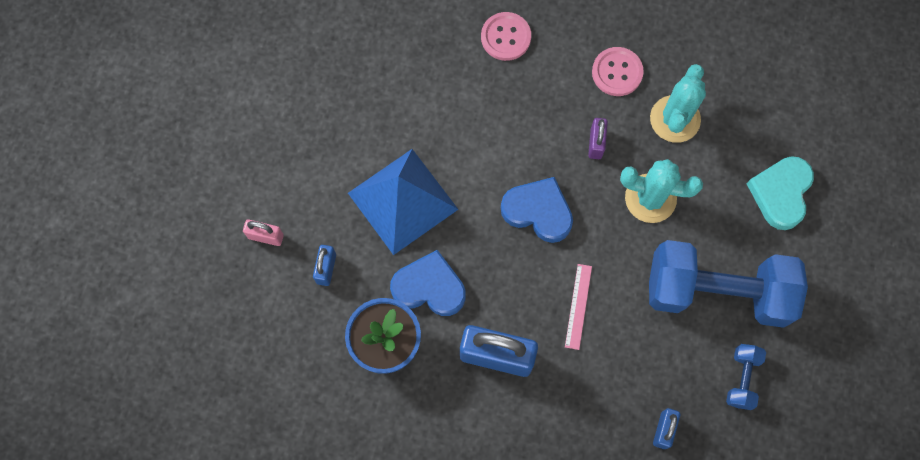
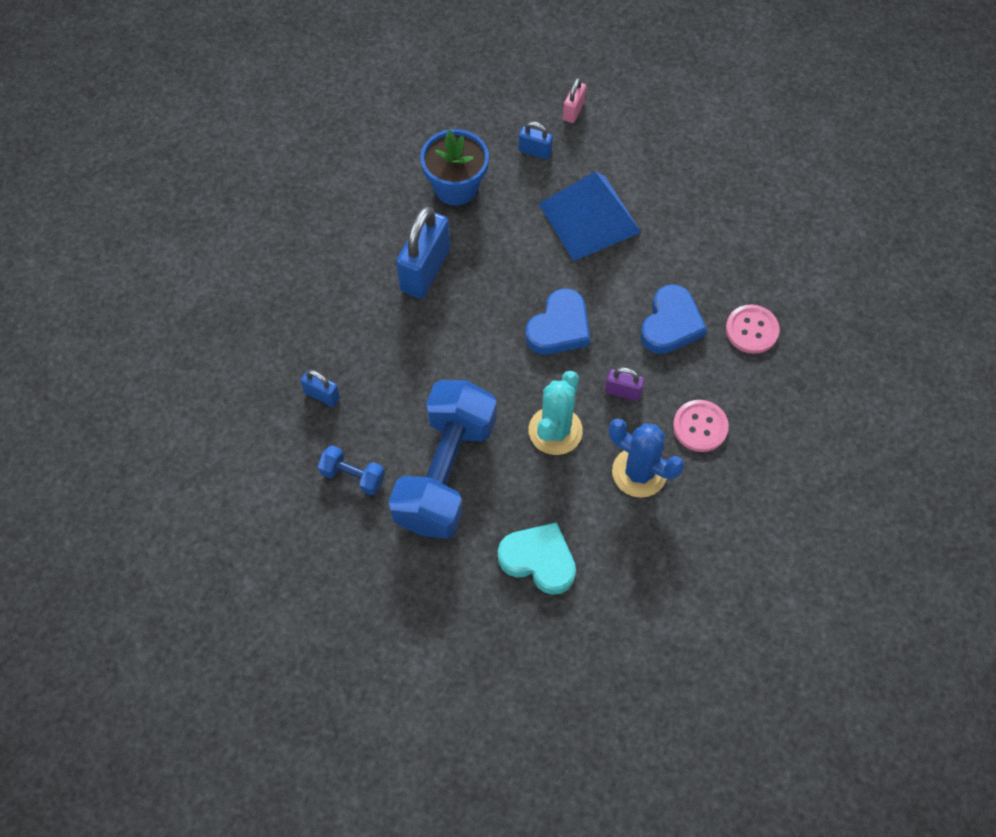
camera: 100 degrees right, 10 degrees down
blue heart [390,250,466,316] -> blue heart moved to [640,284,707,354]
pink ruler [565,264,592,350] -> none
turquoise cactus [650,64,706,143] -> blue cactus [609,418,684,498]

